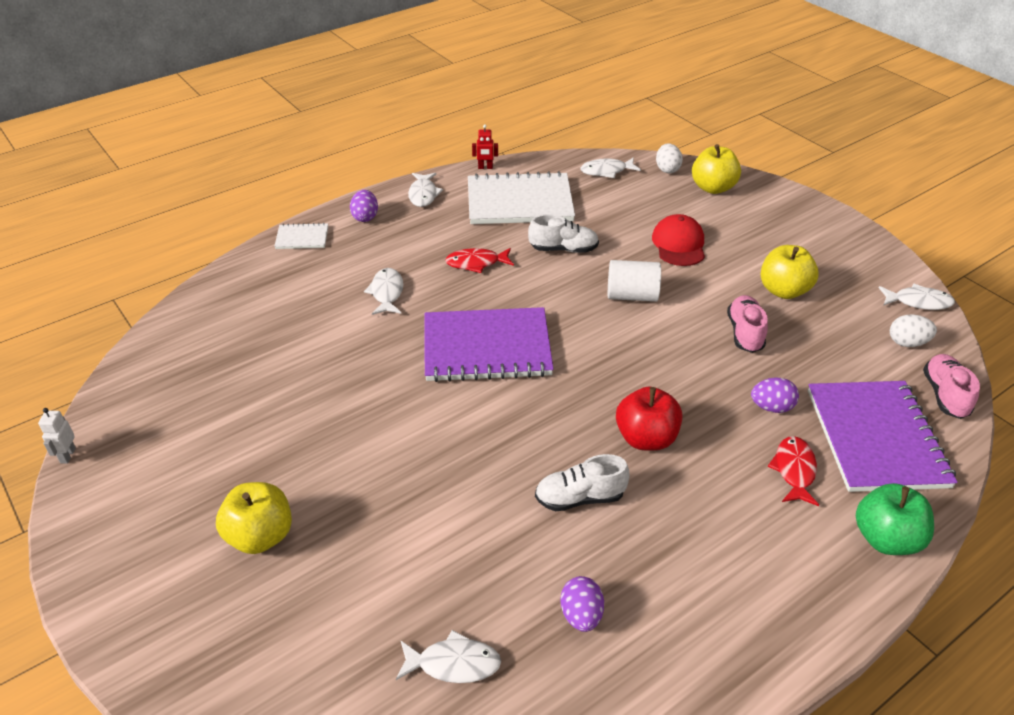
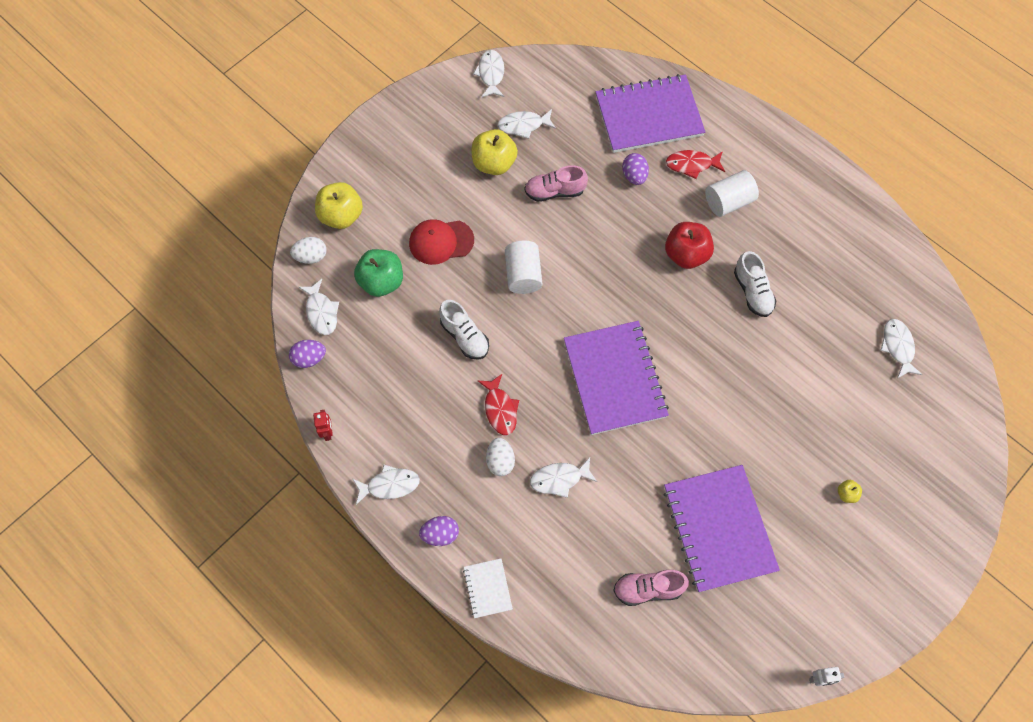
camera: 100 degrees left, 25 degrees up
yellow apple [216,482,292,554] -> yellow apple [838,480,862,503], size x0.45
white notebook [468,171,575,224] -> none
white shoe [528,214,599,253] -> white shoe turned 150 degrees clockwise [439,300,489,360]
purple egg [560,576,604,632] -> purple egg moved to [289,340,326,368]
green apple [856,483,934,555] -> green apple moved to [354,249,403,297]
white egg [890,314,937,347] -> white egg moved to [486,438,515,476]
pink shoe [923,354,980,419] -> pink shoe moved to [613,570,689,606]
none -> white fish [497,109,556,139]
none -> purple notebook [664,465,780,592]
none -> white cylinder [705,170,759,217]

